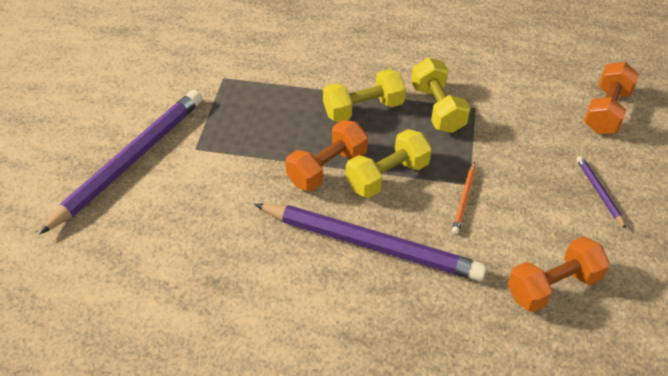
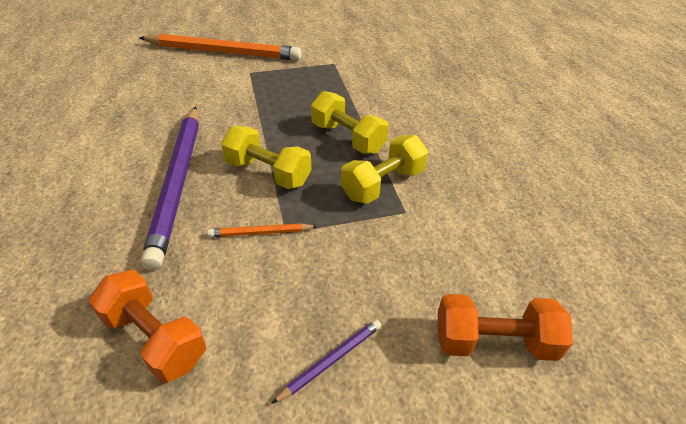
camera: 65 degrees right, 5 degrees down
purple pencil [39,90,202,235] -> orange pencil [139,34,302,61]
orange dumbbell [285,120,368,191] -> none

